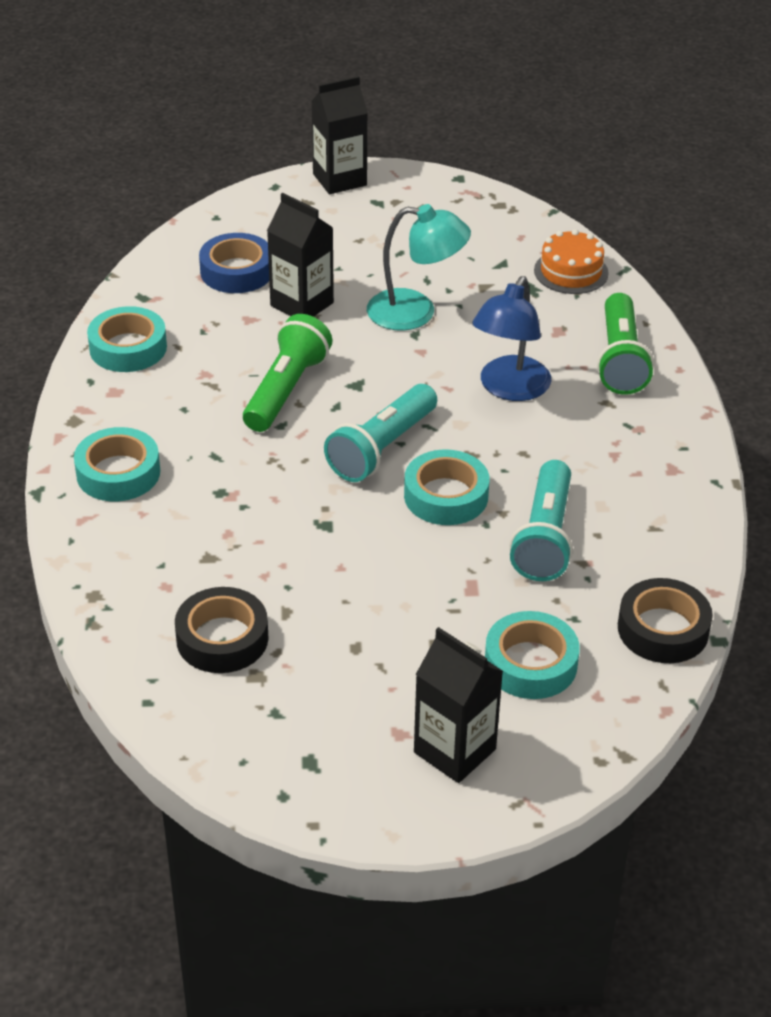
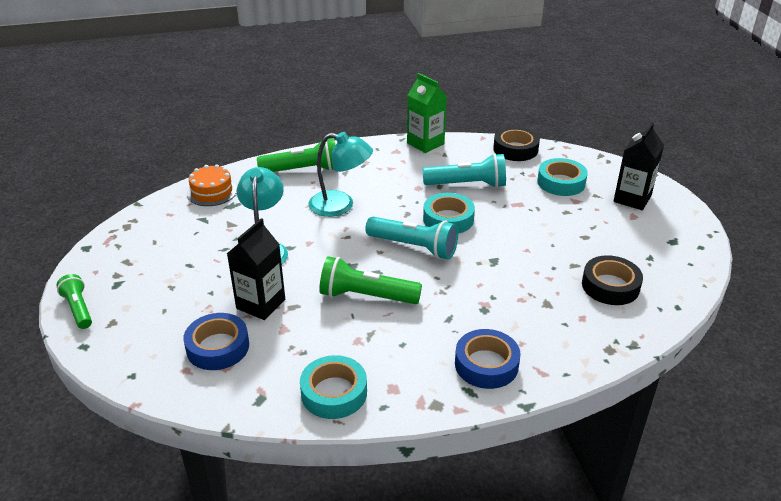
camera: 100 degrees left, 5 degrees down
turquoise tape [74,427,160,501] -> blue tape [455,329,521,389]
black carton [311,76,368,194] -> green flashlight [57,274,92,329]
blue lamp [472,276,551,401] -> turquoise lamp [308,132,373,217]
none -> green carton [407,73,447,153]

